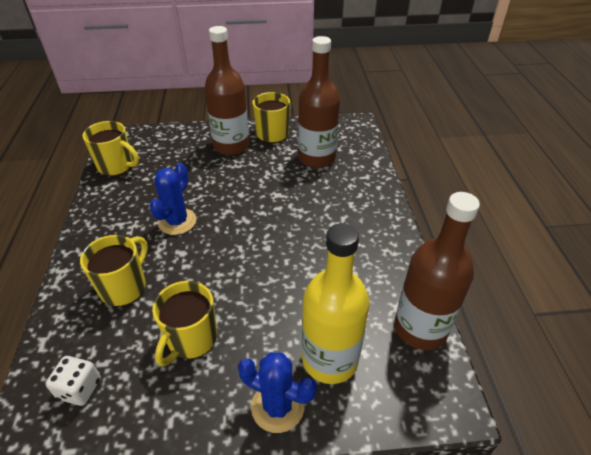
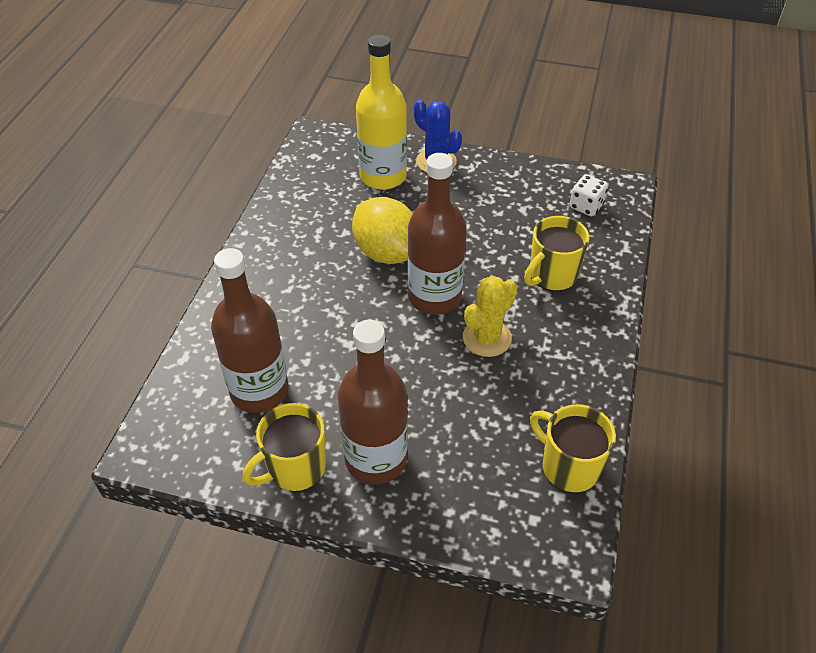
camera: 160 degrees left, 5 degrees up
blue cactus [149,163,196,235] -> yellow cactus [463,276,518,357]
yellow mug [152,281,217,366] -> none
brown bottle [394,192,480,350] -> brown bottle moved to [408,153,467,315]
none -> yellow lemon [352,197,413,264]

